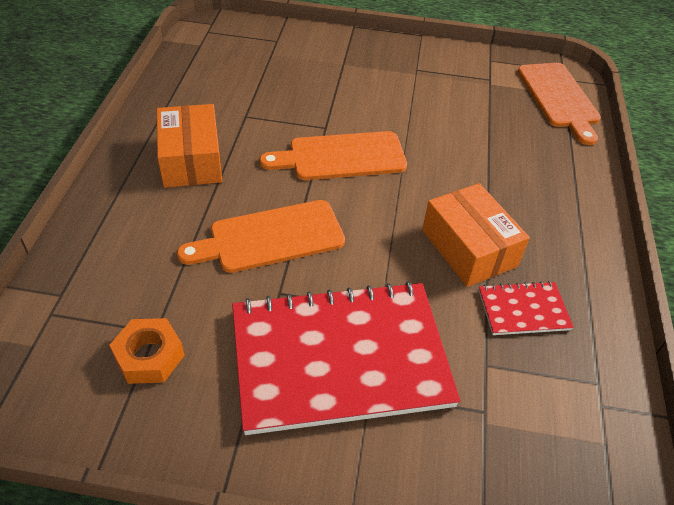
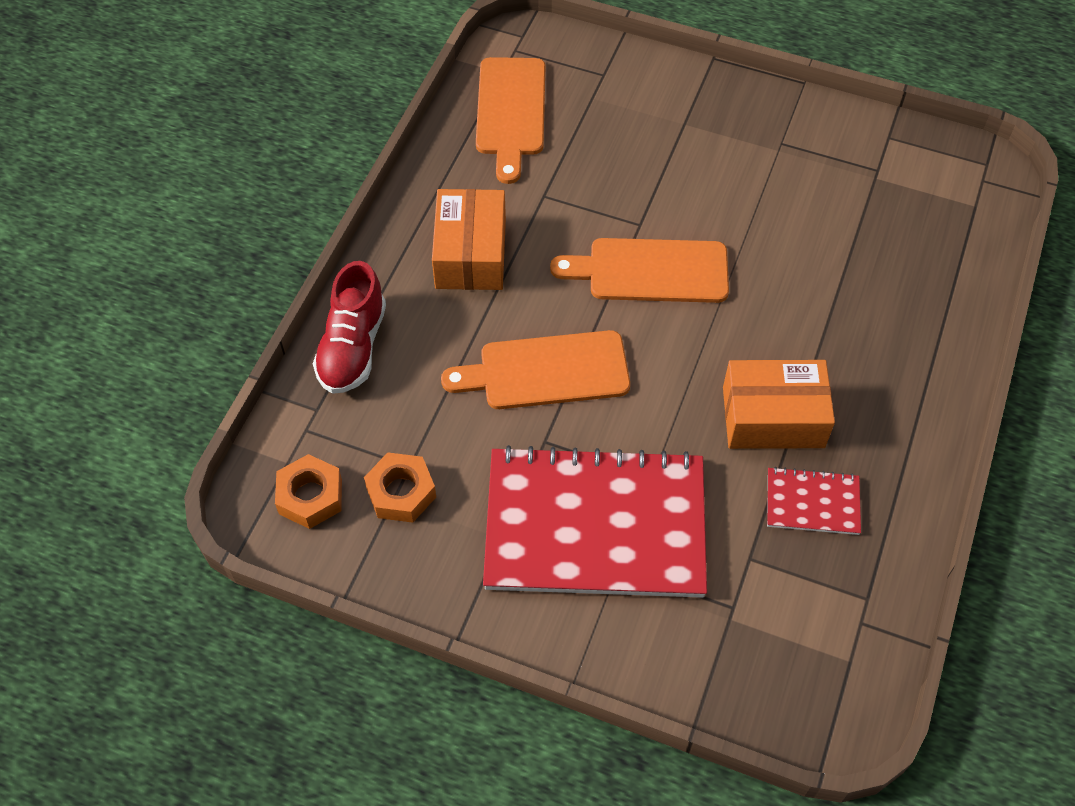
camera: 15 degrees right, 10 degrees up
orange box [422,183,530,287] -> orange box turned 75 degrees counterclockwise [723,360,835,449]
orange cutting board [517,63,601,145] -> orange cutting board moved to [476,57,545,184]
none -> orange nut [275,454,342,529]
none -> red shoe [313,261,386,394]

